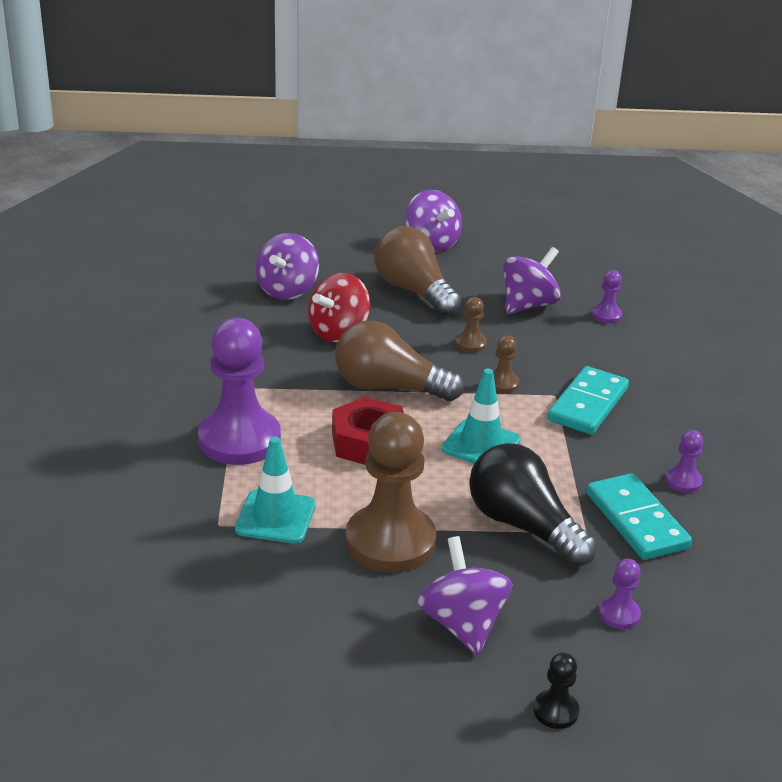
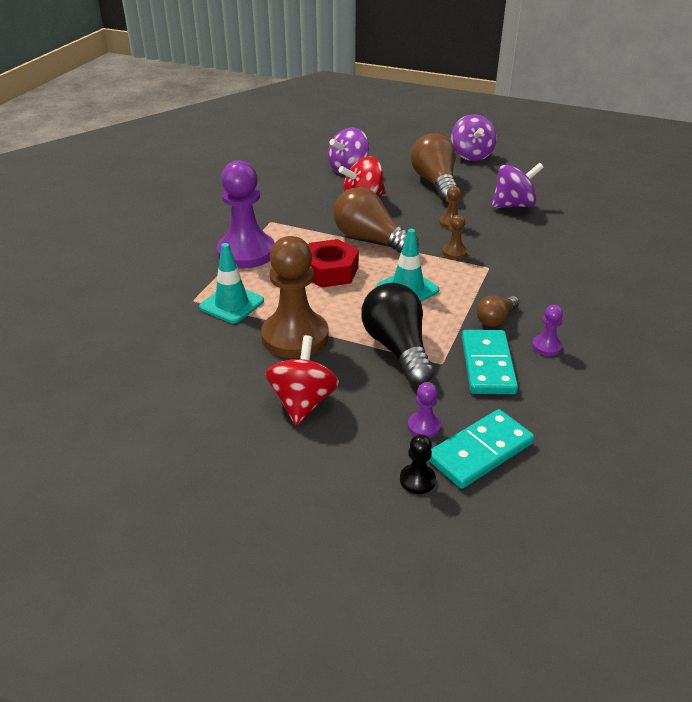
camera: 25 degrees right, 5 degrees up
purple spinning top [418,536,512,655] -> red spinning top [266,335,339,425]
black pawn [533,652,579,729] -> black pawn moved to [400,434,436,494]
turquoise domino [547,366,629,435] -> turquoise domino moved to [428,409,534,488]
purple pawn [592,270,622,323] -> none
none -> brown light bulb [477,296,519,327]

